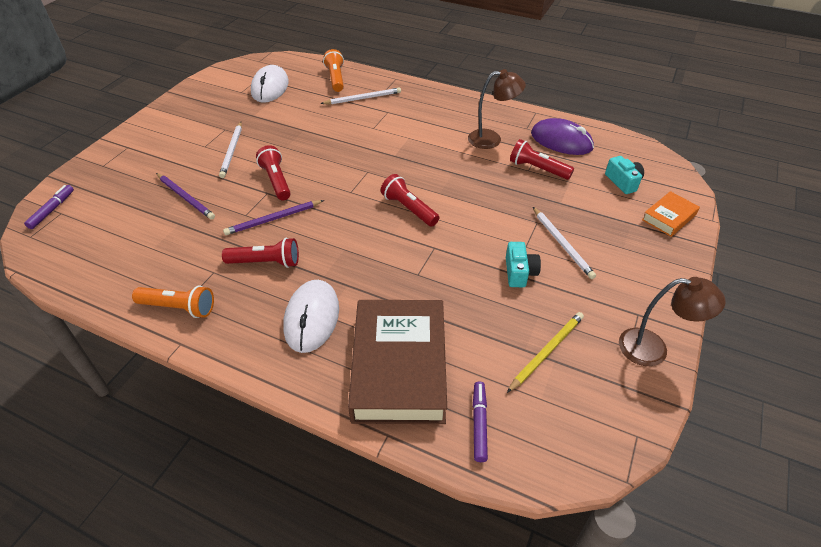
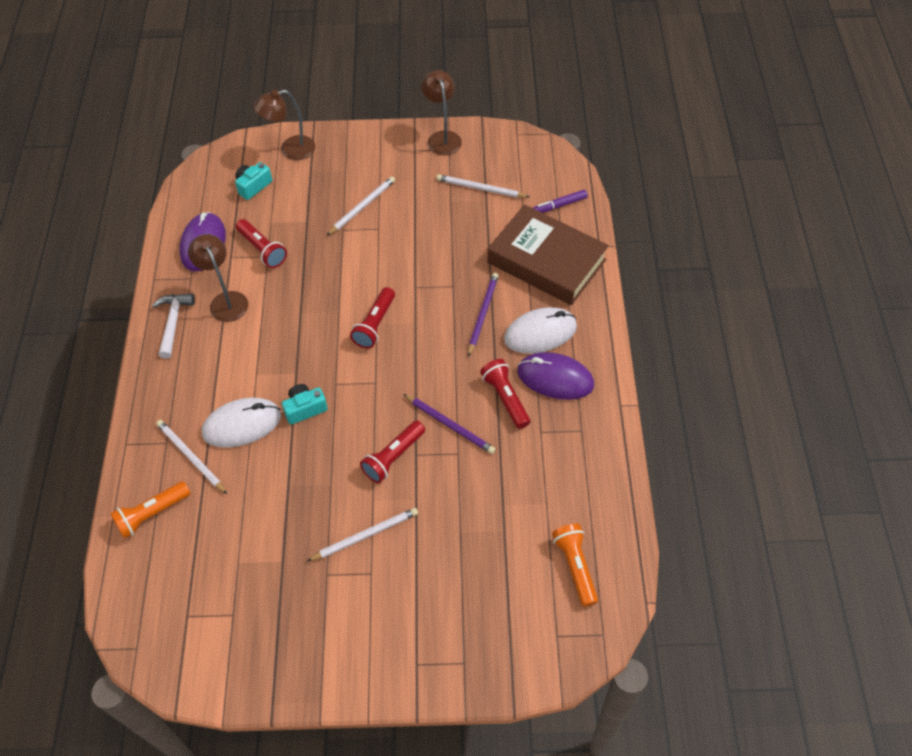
camera: 115 degrees left, 10 degrees up
purple marker [24,185,74,229] -> none
orange flashlight [132,285,214,318] -> orange flashlight moved to [552,524,598,607]
purple pencil [156,173,215,220] -> purple pencil moved to [468,273,499,357]
white mouse [251,65,289,103] -> white mouse moved to [202,397,281,448]
brown book [348,300,447,424] -> brown book turned 60 degrees clockwise [488,204,609,305]
turquoise camera [506,242,541,287] -> turquoise camera moved to [282,384,328,425]
yellow pencil [507,312,584,393] -> white pencil [436,174,529,198]
red flashlight [510,139,574,180] -> red flashlight turned 45 degrees counterclockwise [236,219,287,268]
orange book [642,191,700,237] -> brown lamp [254,90,315,160]
none -> white hammer [152,293,195,359]
none -> purple mouse [517,352,594,400]

